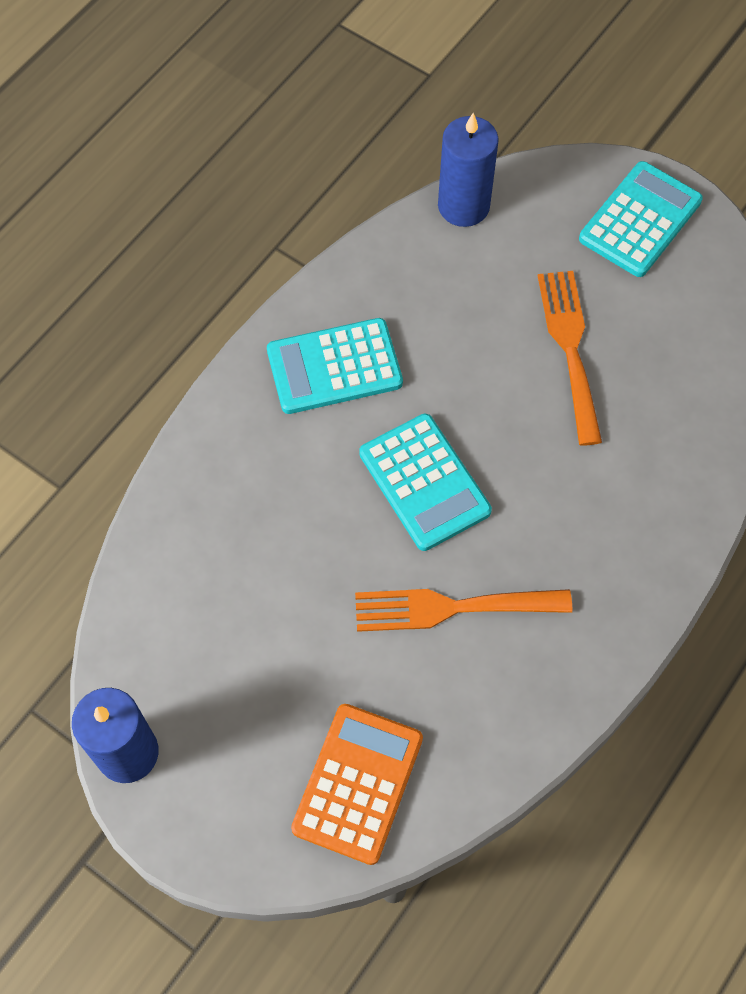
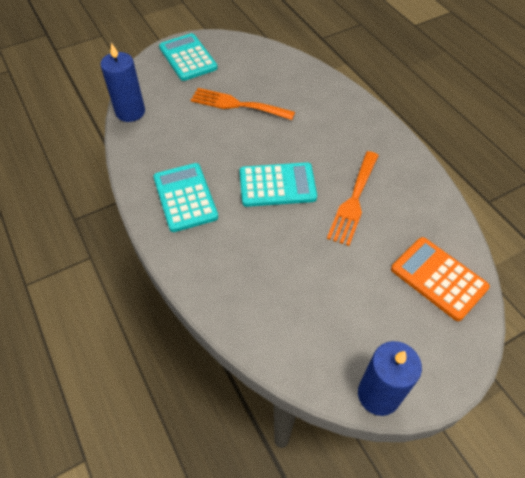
camera: 65 degrees left, 10 degrees down
turquoise calculator [267,318,403,414] -> turquoise calculator turned 150 degrees clockwise [153,163,218,232]

